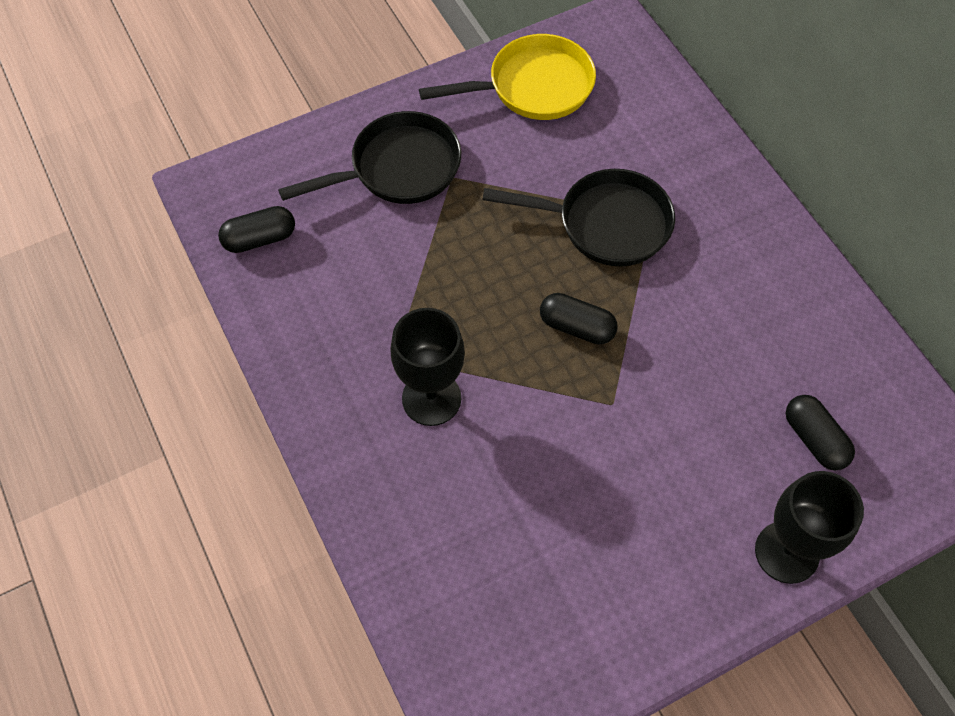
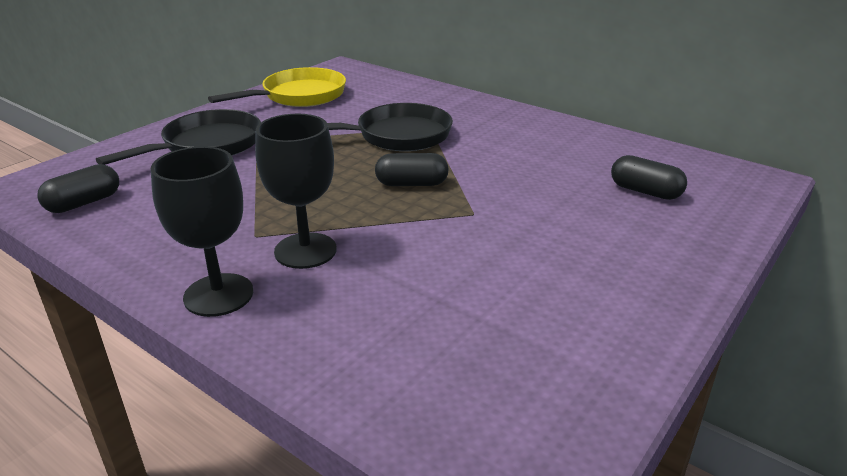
camera: 25 degrees left, 30 degrees down
black goblet [755,471,864,584] -> black goblet moved to [150,146,253,317]

